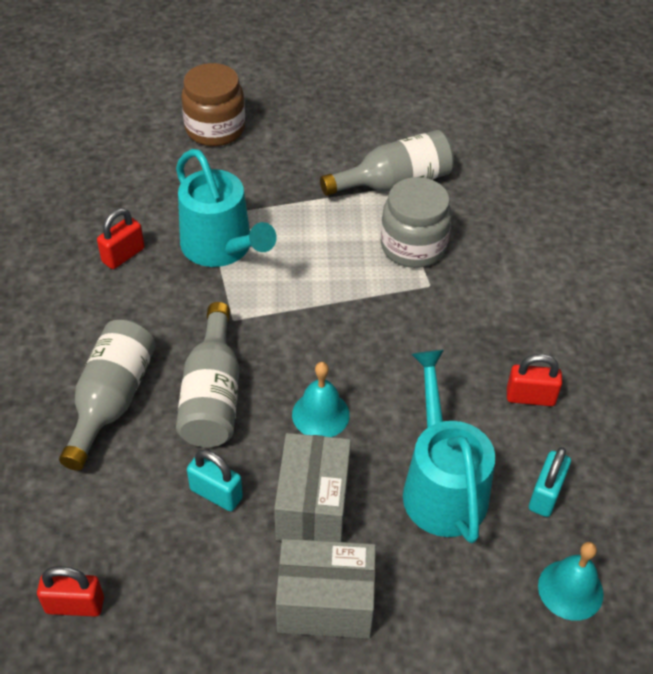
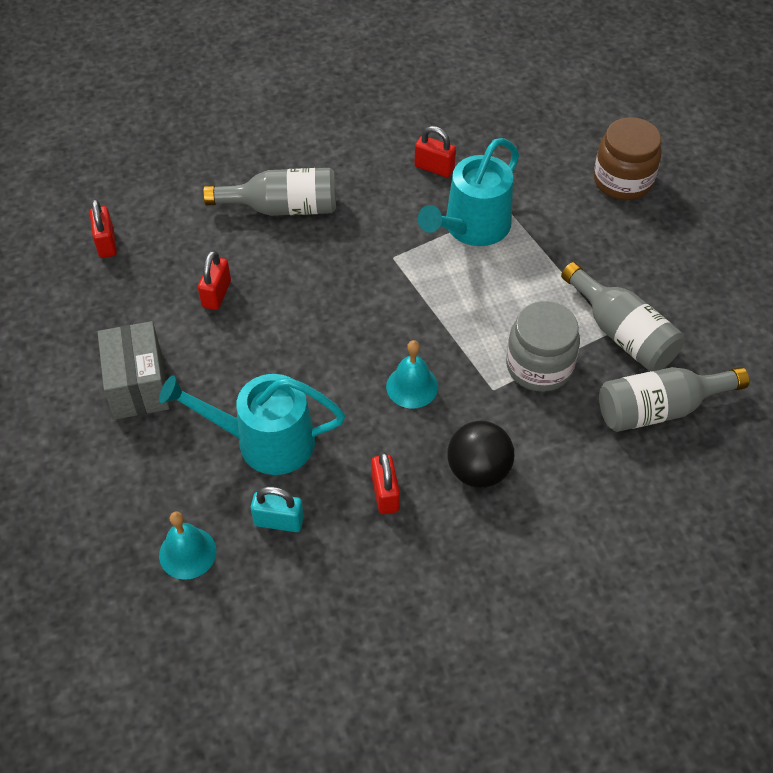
camera: 75 degrees right, 5 degrees up
grey bottle [176,302,240,447] -> grey bottle moved to [599,367,749,432]
turquoise padlock [187,449,243,511] -> red padlock [198,250,231,310]
grey box [274,433,351,542] -> none
turquoise bell [292,362,350,437] -> turquoise bell moved to [386,340,438,409]
turquoise watering can [403,350,495,543] -> turquoise watering can turned 150 degrees counterclockwise [159,374,345,475]
none -> black ball [447,421,514,488]

